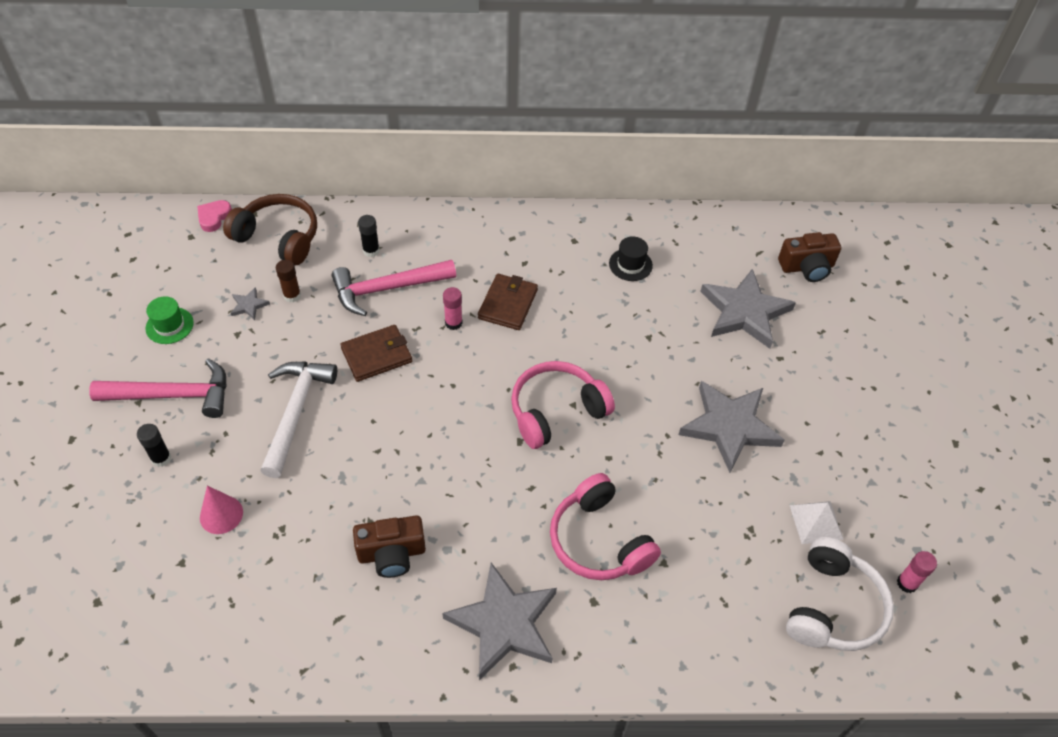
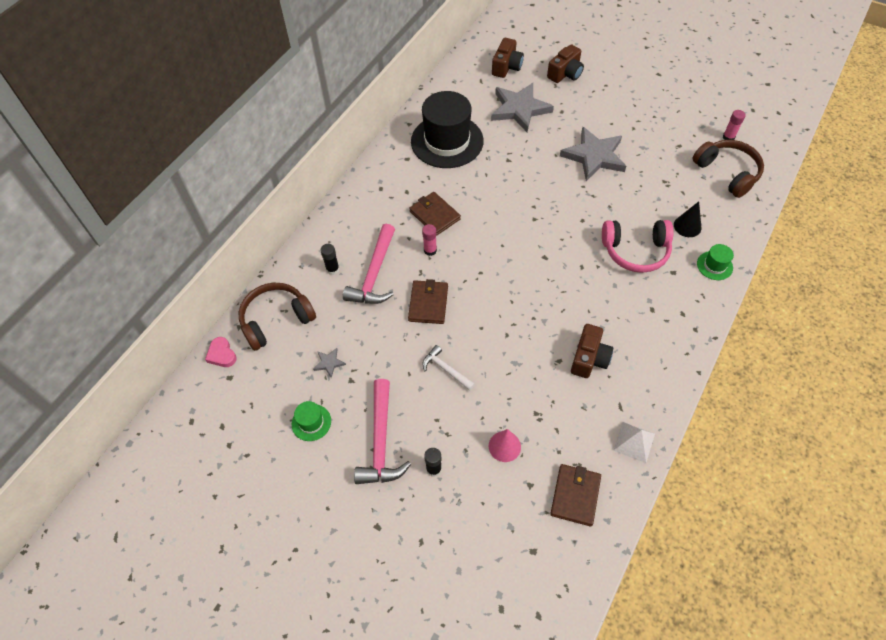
camera: 55 degrees left, 5 degrees up
pink hammer [89,358,227,418] -> pink hammer turned 150 degrees clockwise [354,379,411,484]
white hammer [260,362,337,478] -> white hammer [423,345,475,391], size x0.57
brown glue stick [276,260,301,302] -> none
grey star [442,563,557,680] -> none
pink headphones [511,361,615,449] -> none
black hat [609,236,653,281] -> black hat [411,91,484,168], size x2.34
white headphones [786,537,894,651] -> brown headphones [693,140,764,198]
white pyramid [789,501,844,544] -> white pyramid moved to [613,422,655,463]
none -> brown camera [547,44,584,83]
none -> brown wallet [550,464,601,526]
none -> black cone [674,201,701,237]
none -> green hat [697,244,734,280]

